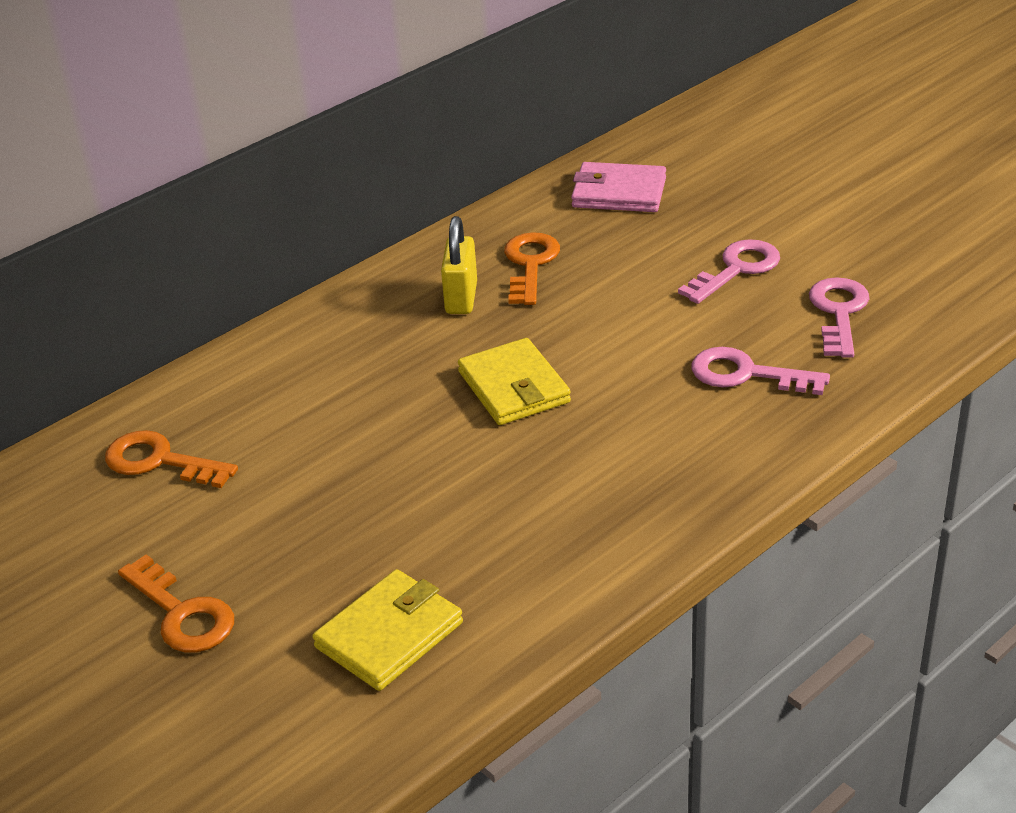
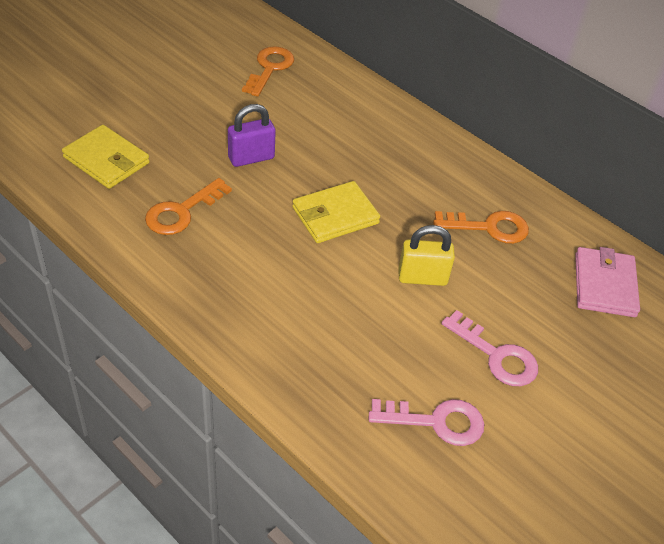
camera: 80 degrees right, 10 degrees up
orange key [118,554,234,652] -> orange key moved to [145,178,232,235]
yellow padlock [441,216,477,314] -> yellow padlock moved to [398,225,455,286]
pink key [692,347,830,395] -> none
none -> purple padlock [228,104,276,167]

